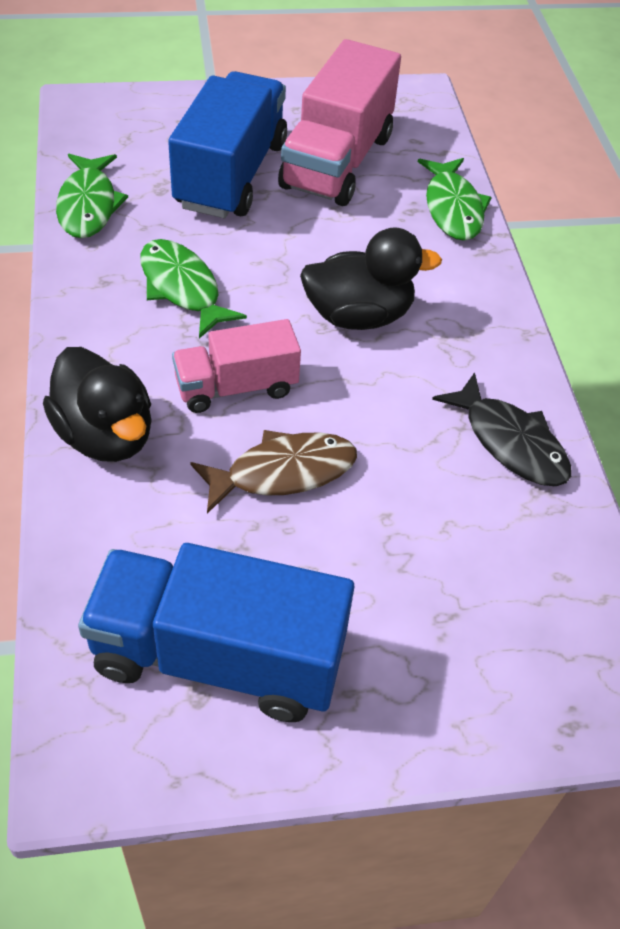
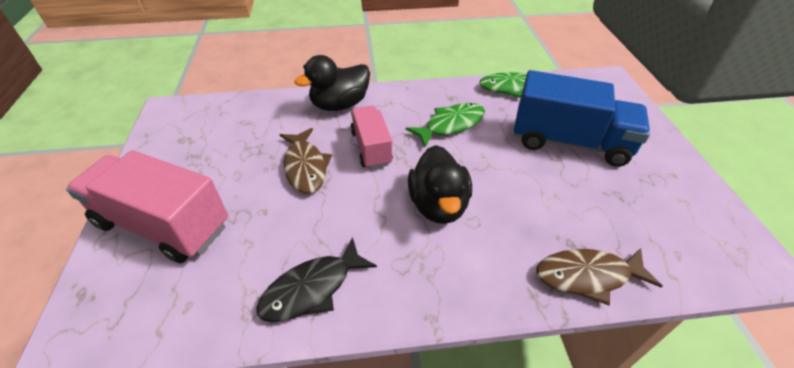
camera: 95 degrees right, 5 degrees down
blue truck [78,543,354,722] -> none
pink truck [278,39,401,206] -> pink truck moved to [66,150,228,263]
green fish [418,158,492,241] -> brown fish [536,248,663,305]

